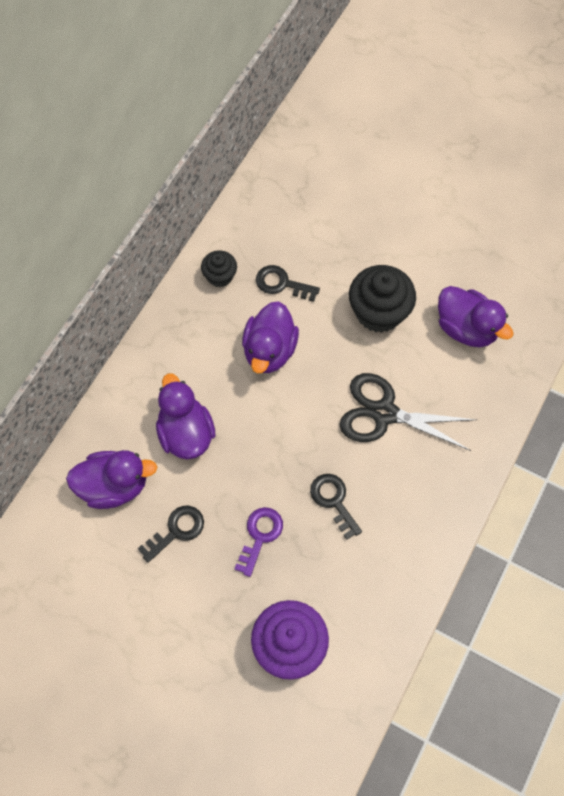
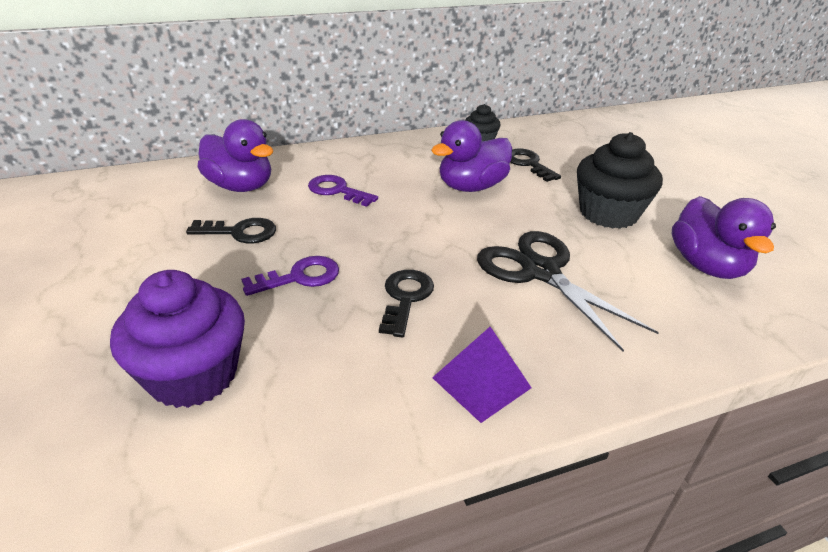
camera: 40 degrees right, 30 degrees down
purple duck [156,373,216,459] -> purple key [308,175,378,207]
none -> purple pyramid [432,327,532,423]

